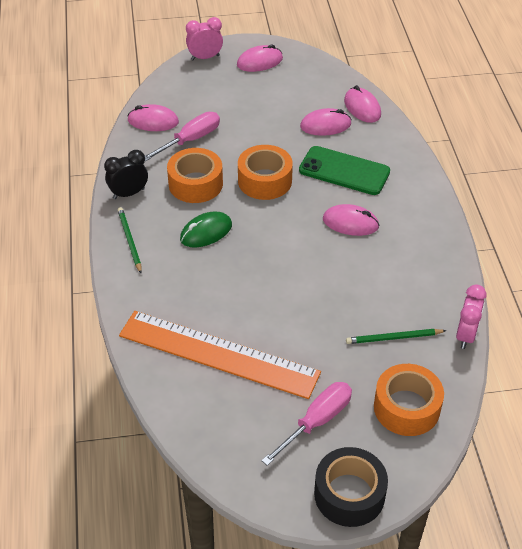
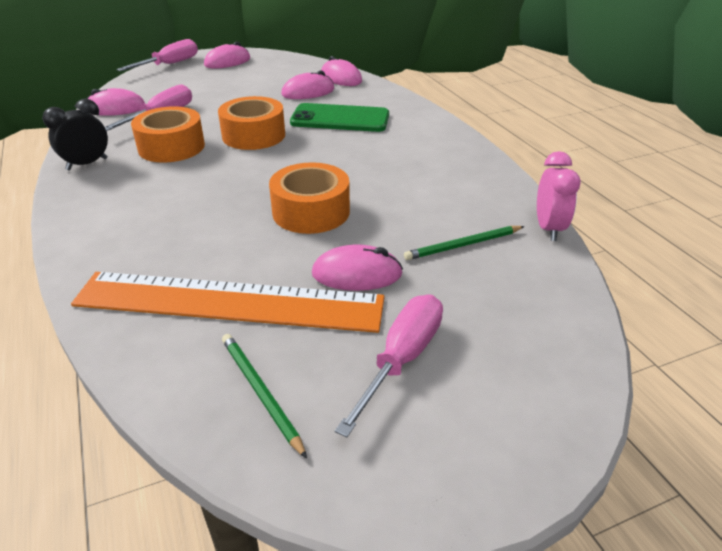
camera: 15 degrees left, 10 degrees down
green pencil [118,207,142,273] -> green pencil moved to [222,334,307,459]
green mouse [180,211,232,247] -> none
pink clock [186,17,223,60] -> pink screwdriver [116,39,198,71]
black tape [314,447,388,527] -> none
pink mouse [323,204,380,236] -> pink mouse moved to [312,244,403,291]
orange tape [374,364,444,436] -> orange tape moved to [269,162,350,234]

